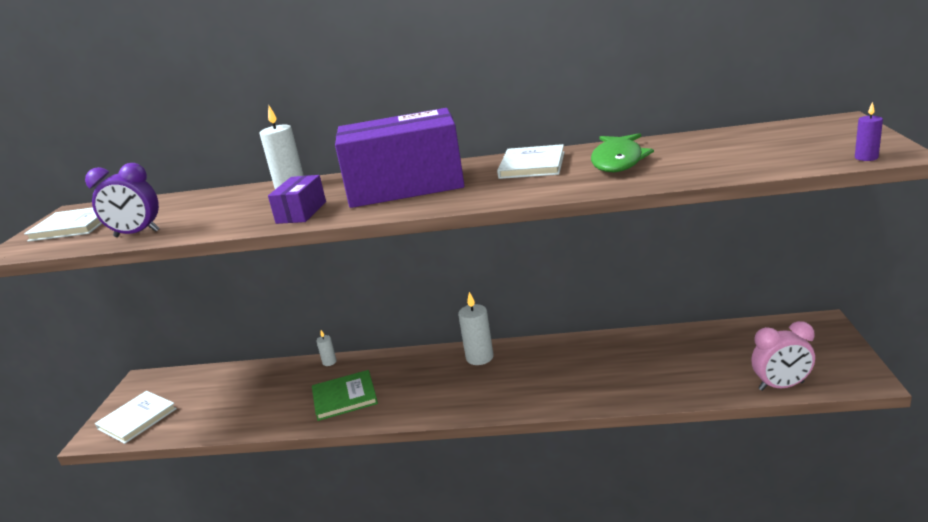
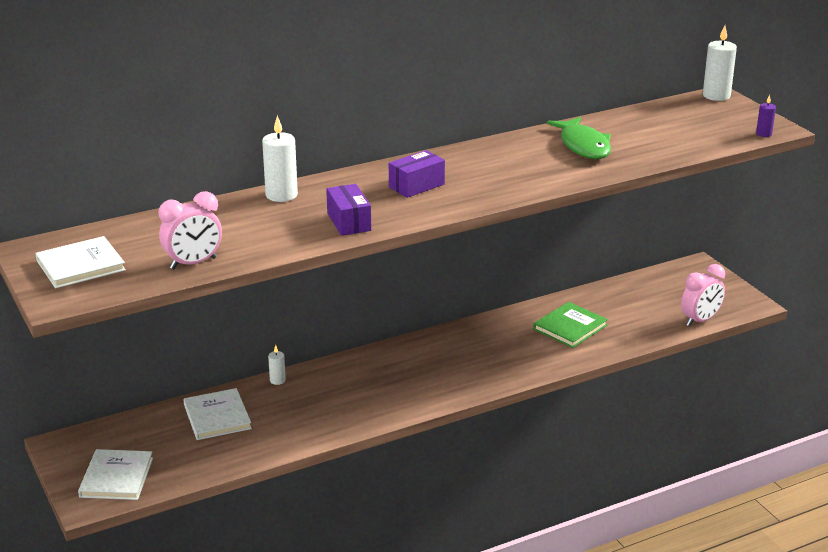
camera: 35 degrees left, 5 degrees up
purple clock [85,163,160,237] -> pink clock [158,191,222,269]
green book [312,370,378,421] -> green book moved to [533,302,608,348]
purple box [335,108,465,208] -> purple box [389,150,445,198], size x0.45
white candle [458,292,494,365] -> white candle moved to [703,25,737,101]
white book [497,144,565,179] -> white book moved to [183,388,252,440]

